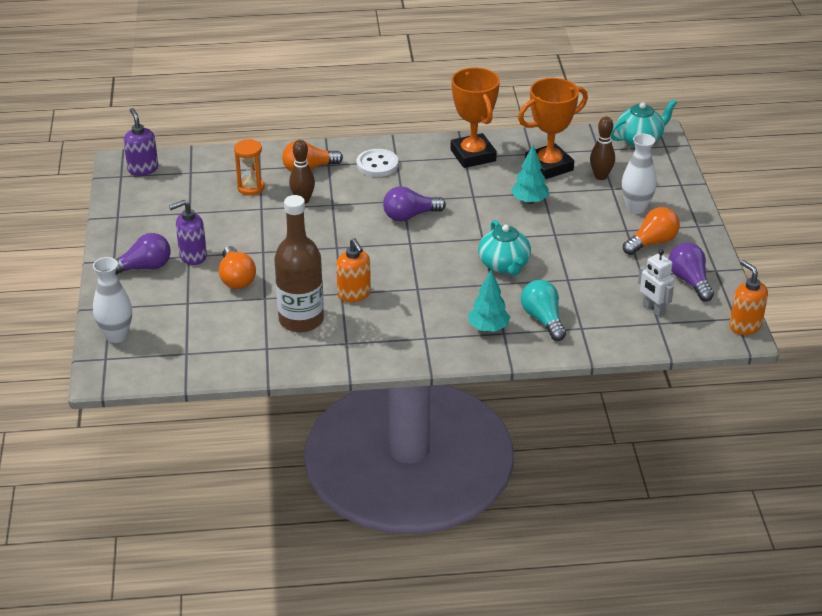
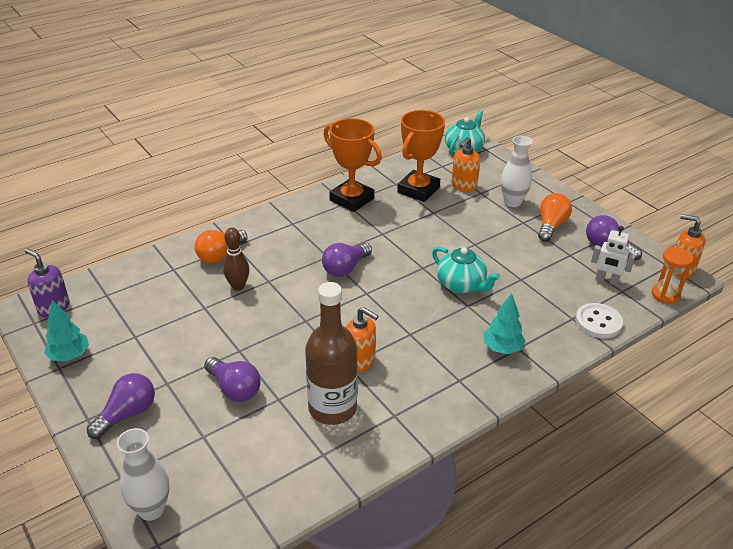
camera: 30 degrees left, 0 degrees up
purple soap dispenser [169,200,207,265] -> none
orange light bulb [219,246,256,289] -> purple light bulb [204,357,261,402]
orange hourglass [234,139,265,195] -> orange hourglass moved to [652,247,694,304]
white button [357,149,399,177] -> white button moved to [575,303,623,338]
turquoise tree [511,145,549,204] -> turquoise tree moved to [44,300,89,361]
turquoise light bulb [521,280,566,341] -> none
brown bowling pin [590,117,615,180] -> orange soap dispenser [452,137,480,192]

